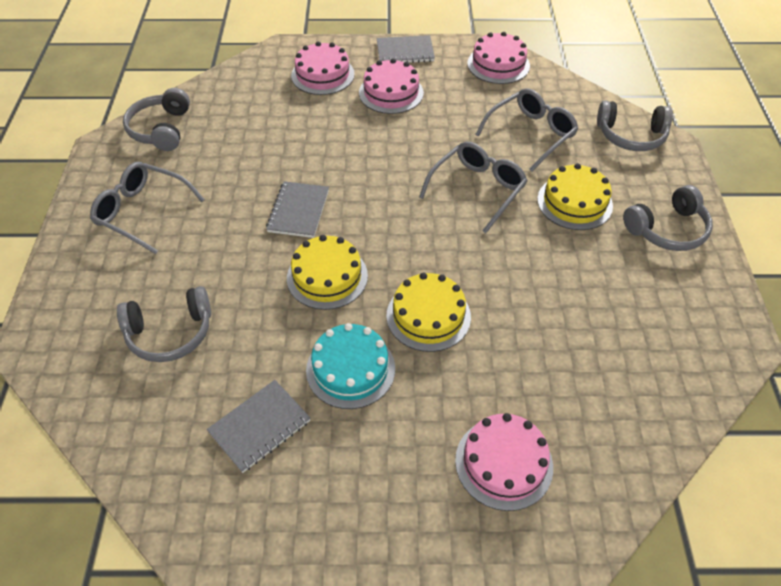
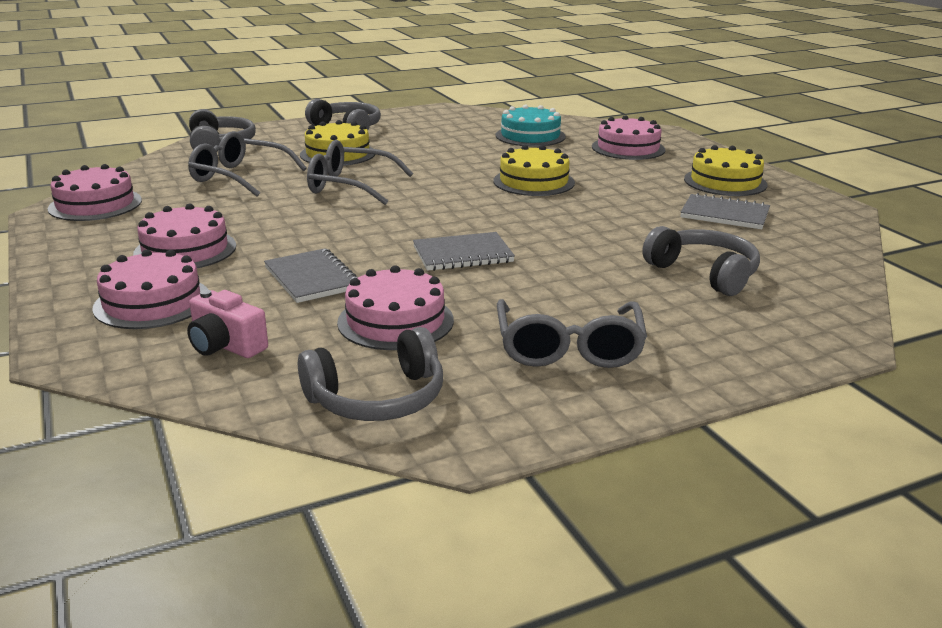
camera: 115 degrees left, 25 degrees down
yellow cake [287,235,368,310] -> yellow cake moved to [684,145,768,196]
turquoise cake [306,323,395,409] -> turquoise cake moved to [496,105,566,147]
grey notebook [377,35,435,63] -> grey notebook moved to [264,248,358,303]
none -> pink camera [187,290,268,358]
none -> pink cake [337,265,454,350]

